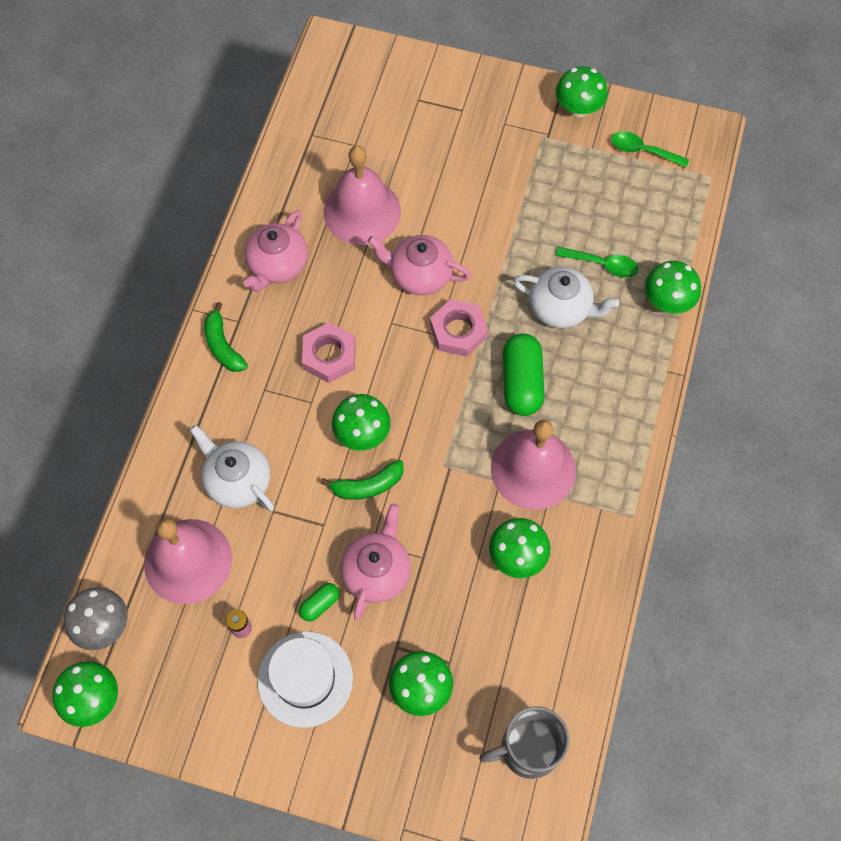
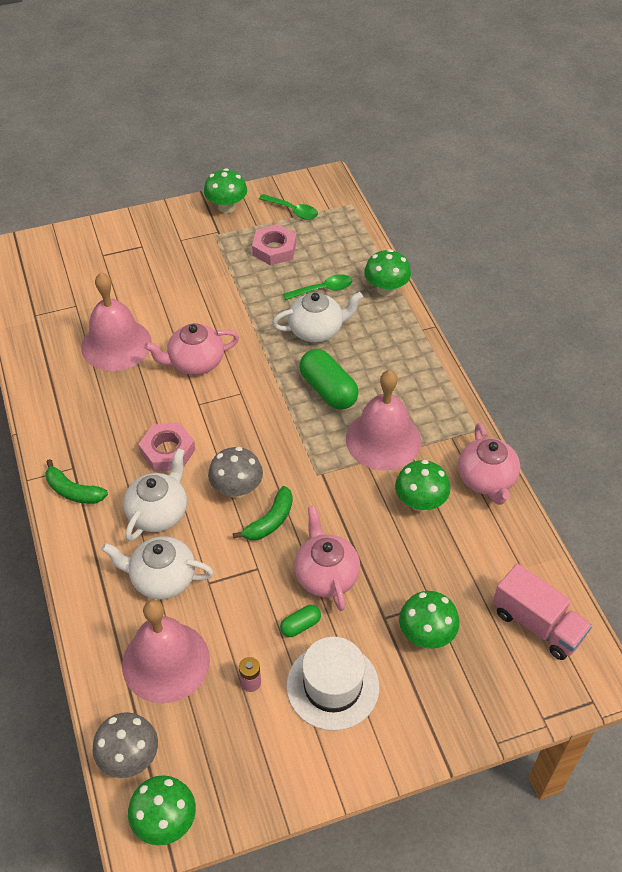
camera: 35 degrees left, 15 degrees down
pink teapot [243,210,308,291] -> pink teapot moved to [458,423,520,505]
green capsule [299,583,339,621] -> green capsule turned 45 degrees clockwise [280,605,321,637]
green mushroom [332,394,391,451] -> grey mushroom [208,447,263,498]
pink nut [430,299,488,357] -> pink nut moved to [252,224,296,266]
grey mug [479,706,569,779] -> pink truck [493,563,592,660]
green spoon [611,131,689,168] -> green spoon turned 135 degrees counterclockwise [259,194,318,220]
none -> white teapot [123,448,187,541]

